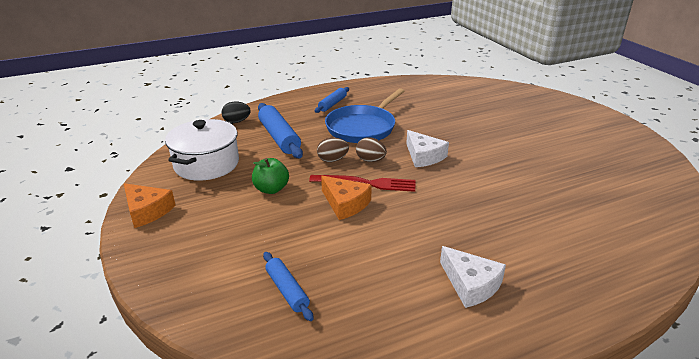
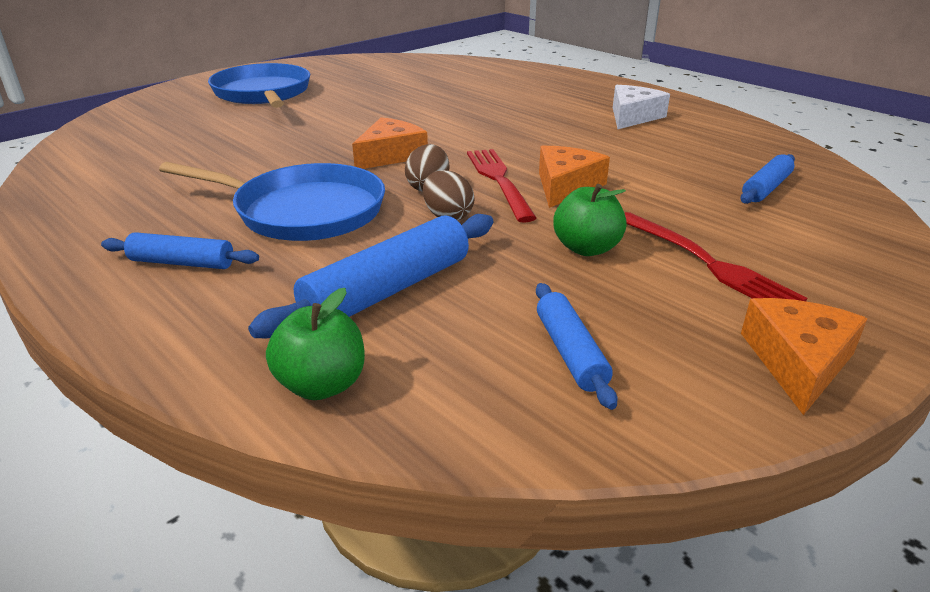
camera: 110 degrees left, 0 degrees up
white pot [165,119,239,181] -> blue rolling pin [536,283,617,410]
black egg [222,102,251,123] -> green apple [266,288,365,400]
white cheese [406,130,449,167] -> orange cheese [352,117,428,169]
none -> blue pan [208,63,310,108]
none -> red fork [625,212,807,301]

